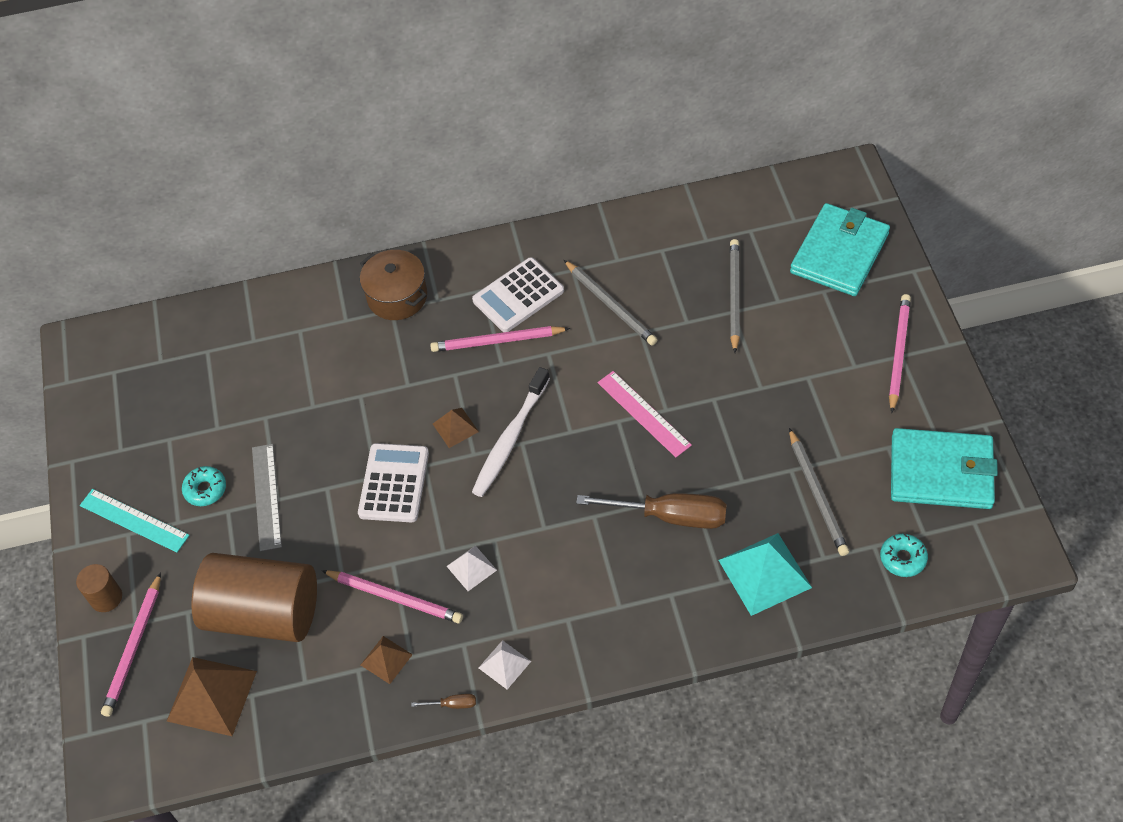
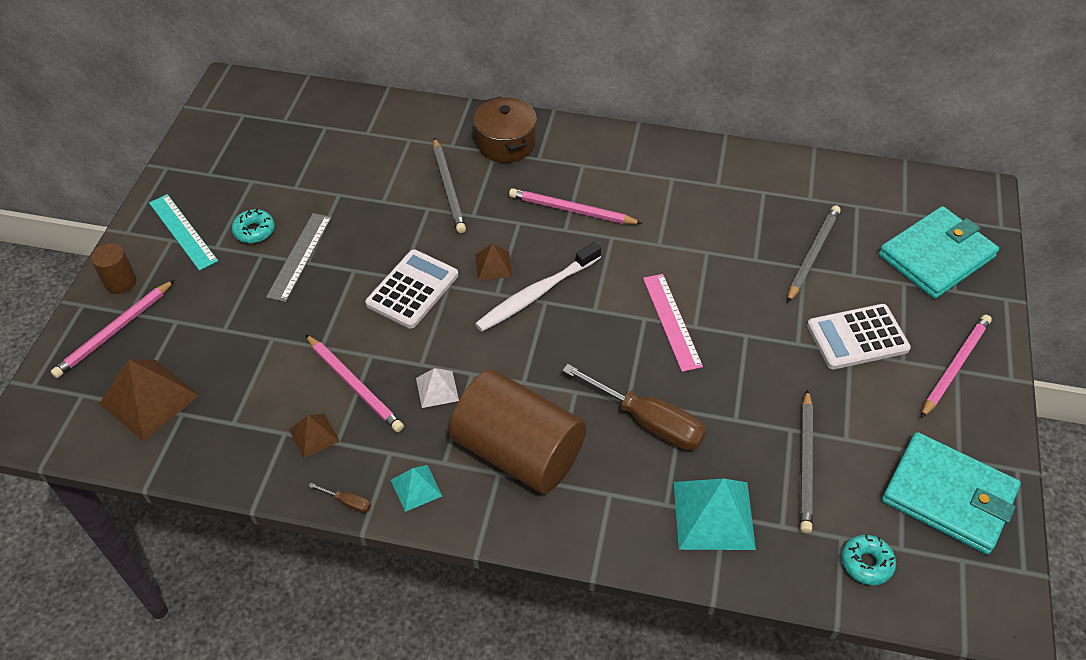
camera: 20 degrees right, 5 degrees down
brown cylinder [191,553,317,642] -> brown cylinder moved to [449,369,586,494]
white calculator [472,257,564,332] -> white calculator moved to [807,304,911,369]
white pyramid [479,640,531,689] -> turquoise pyramid [391,465,442,512]
grey pencil [564,260,657,345] -> grey pencil moved to [433,138,466,233]

